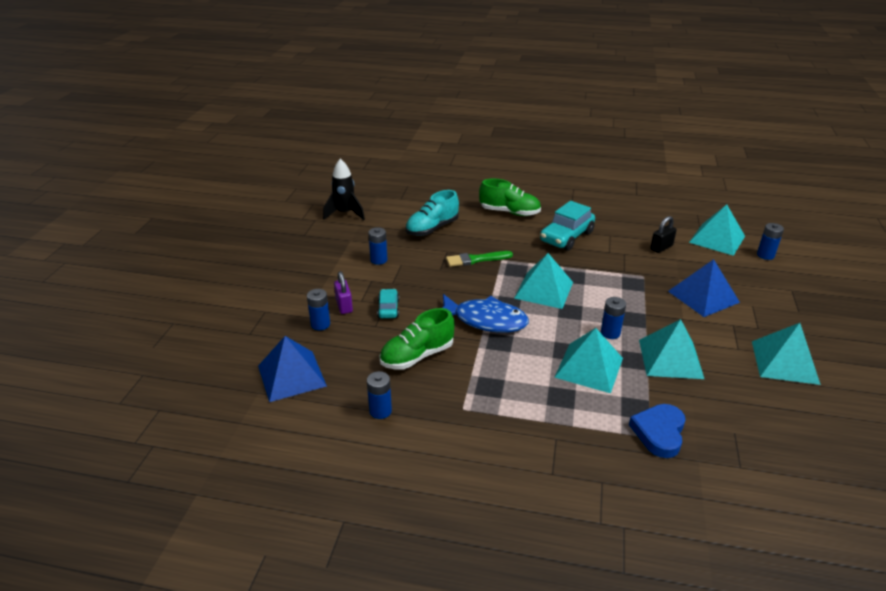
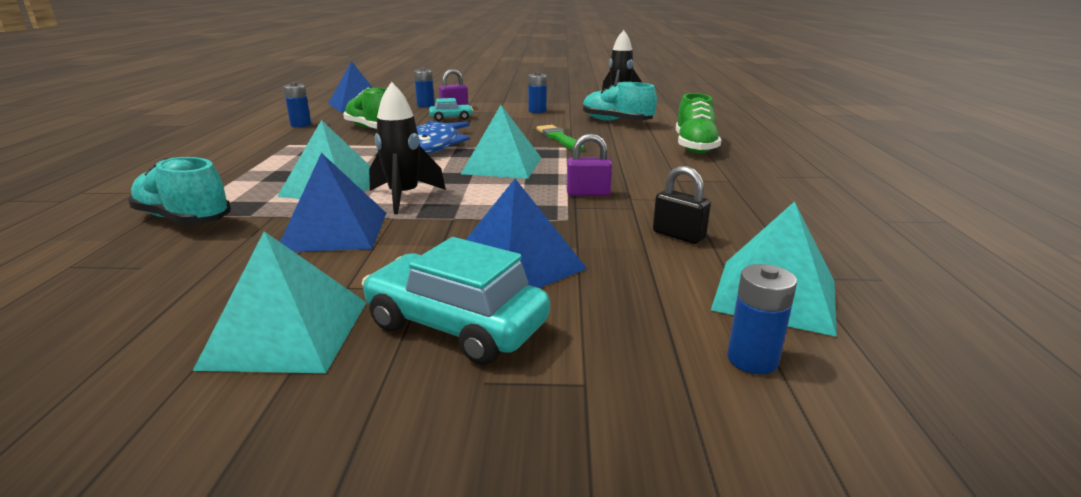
camera: 80 degrees right, 10 degrees down
turquoise car [540,201,595,251] -> turquoise car moved to [362,237,550,365]
blue battery [601,297,626,339] -> black rocket [369,82,446,214]
blue heart [629,404,686,458] -> turquoise shoe [128,157,231,225]
turquoise pyramid [639,319,704,379] -> blue pyramid [280,153,386,252]
none -> purple padlock [567,133,612,196]

